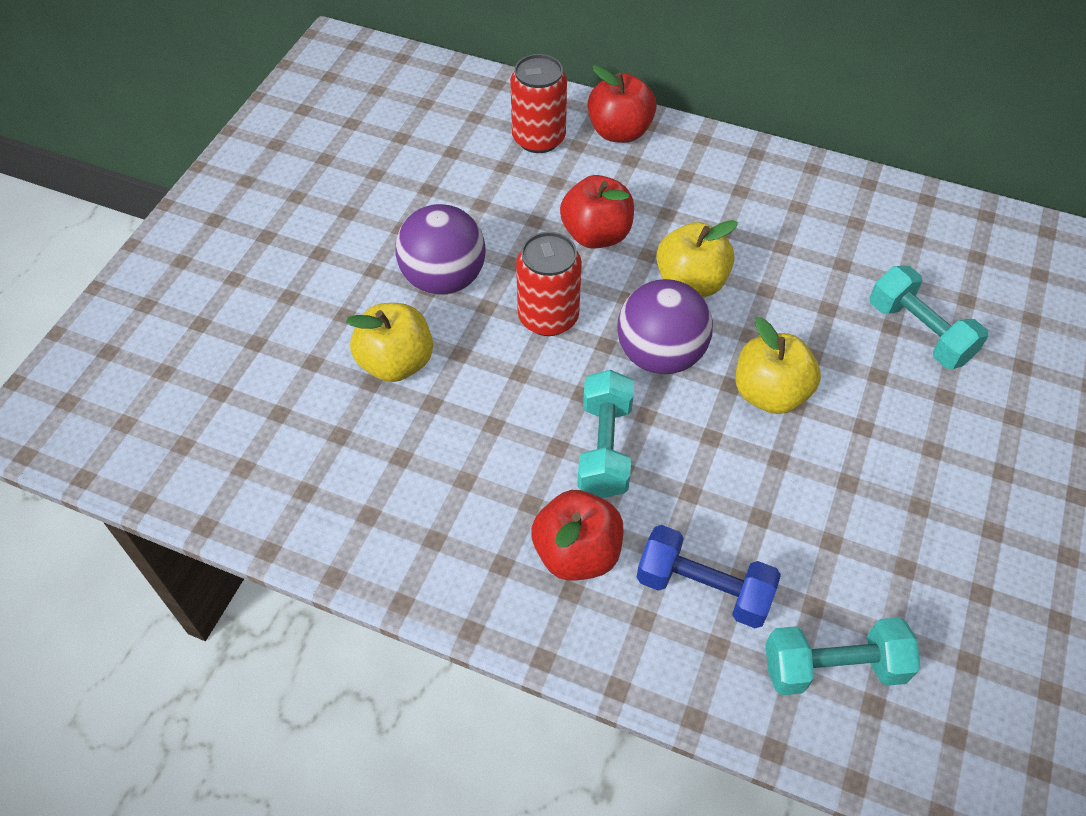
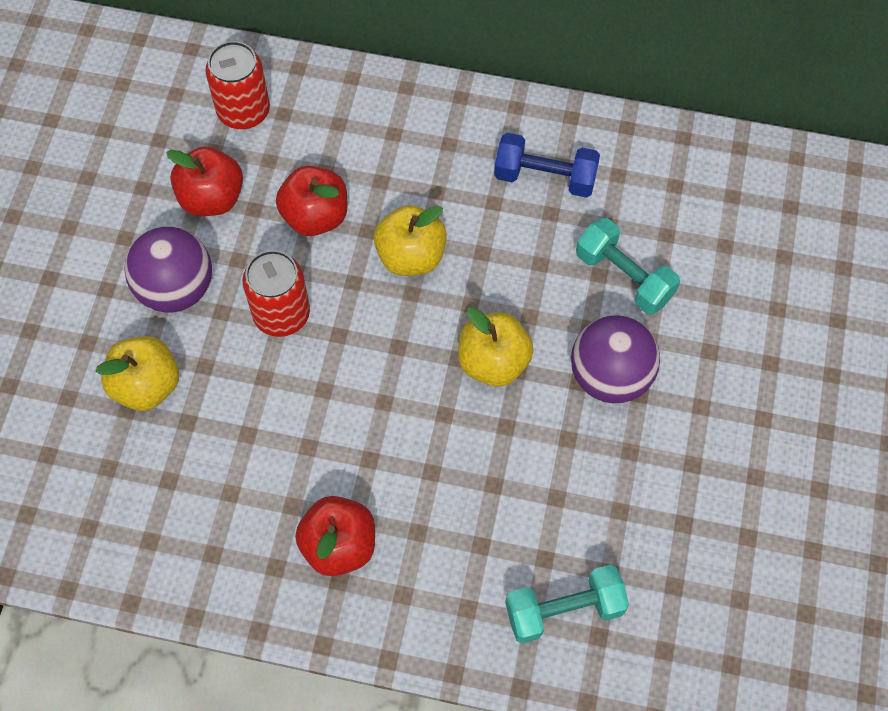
camera: 10 degrees left, 10 degrees up
turquoise dumbbell [577,370,634,498] -> none
red apple [588,65,657,143] -> red apple moved to [166,147,243,216]
purple ball [617,279,713,375] -> purple ball moved to [571,315,660,403]
blue dumbbell [637,525,781,628] -> blue dumbbell moved to [494,133,600,198]

